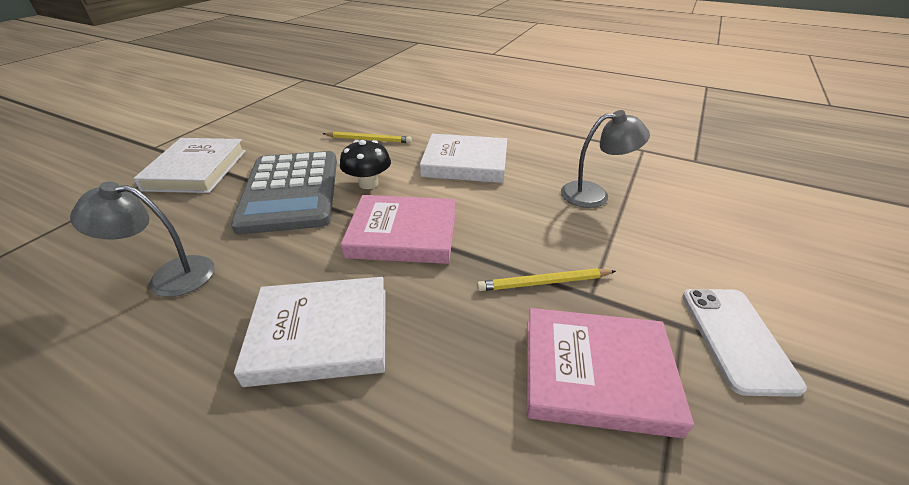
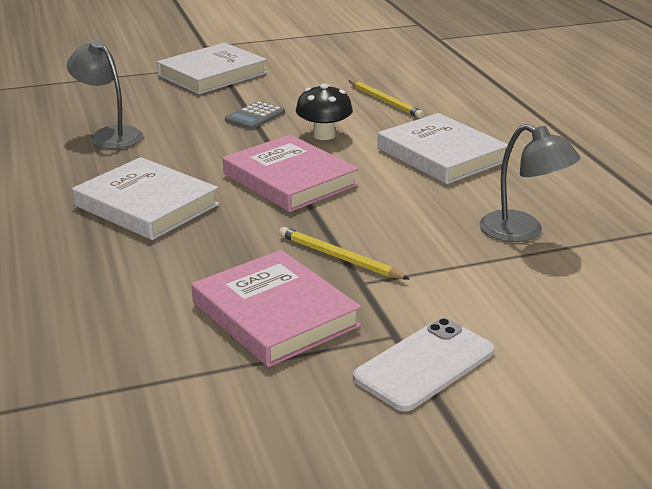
camera: 45 degrees right, 10 degrees down
grey calculator [231,151,337,234] -> grey calculator [225,101,285,129], size x0.40

